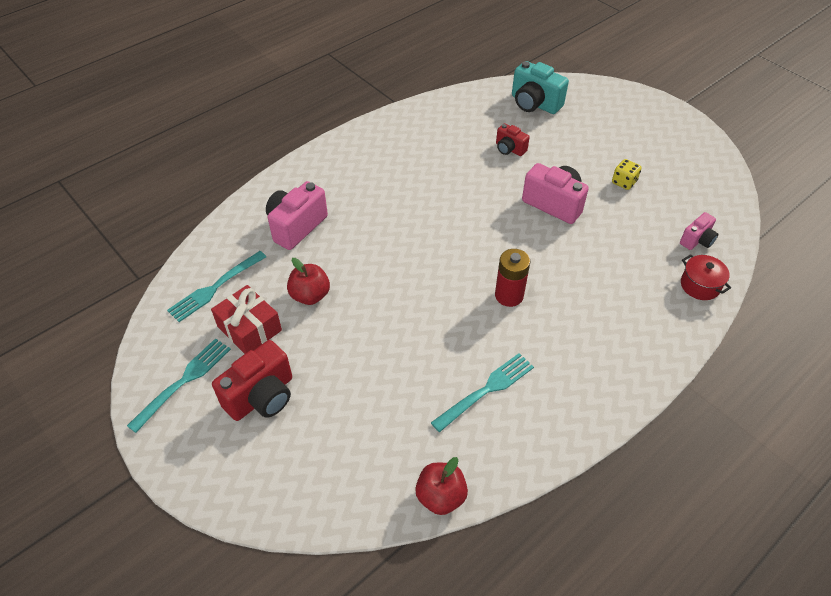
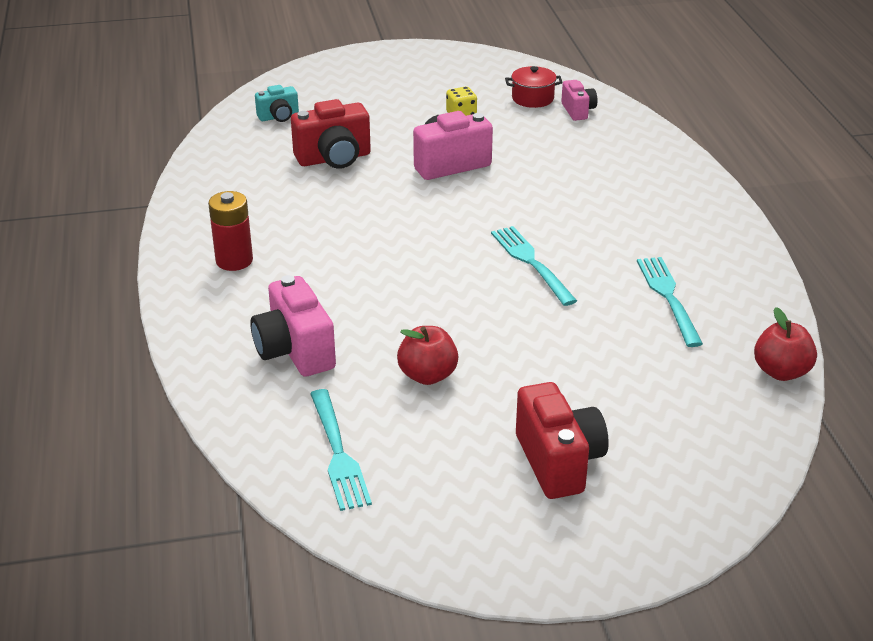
camera: 60 degrees left, 15 degrees down
turquoise fork [127,338,231,433] -> turquoise fork moved to [491,226,577,306]
red gift [211,285,282,354] -> none
red battery [495,249,530,307] -> red battery moved to [208,191,253,271]
red camera [496,123,530,156] -> red camera [291,99,371,169], size x1.74
turquoise camera [512,61,569,114] -> turquoise camera [255,85,299,122], size x0.57
red pot [681,254,731,300] -> red pot moved to [505,66,563,108]

